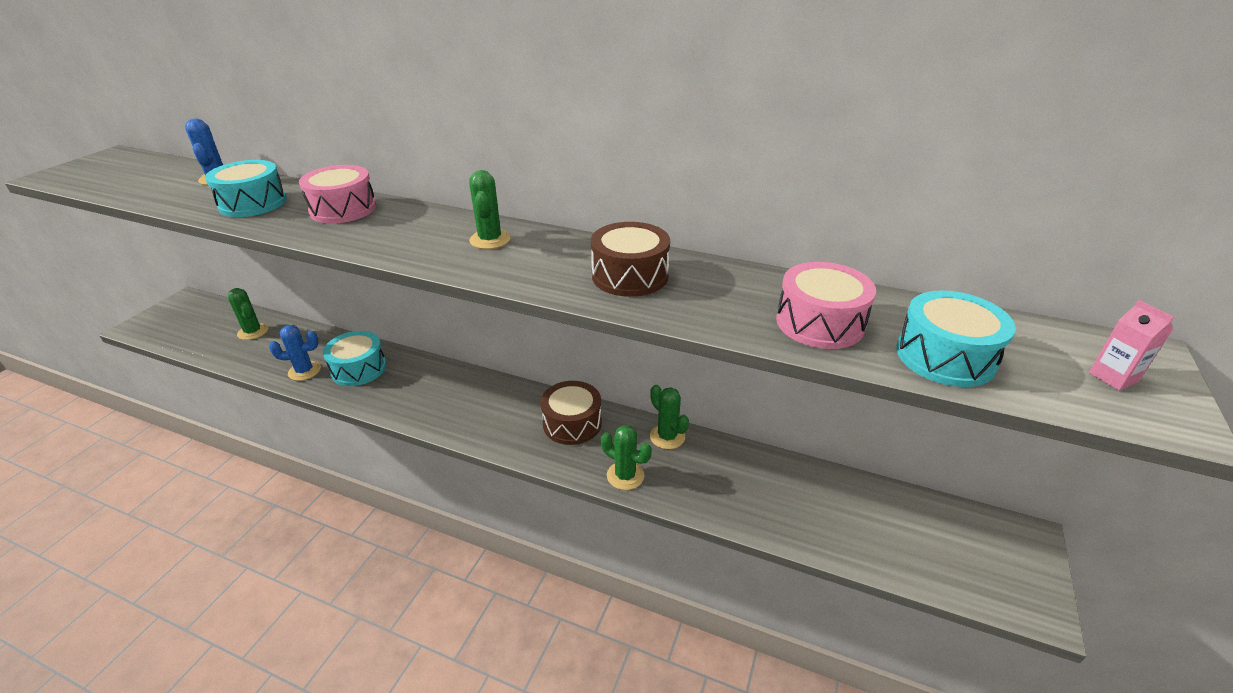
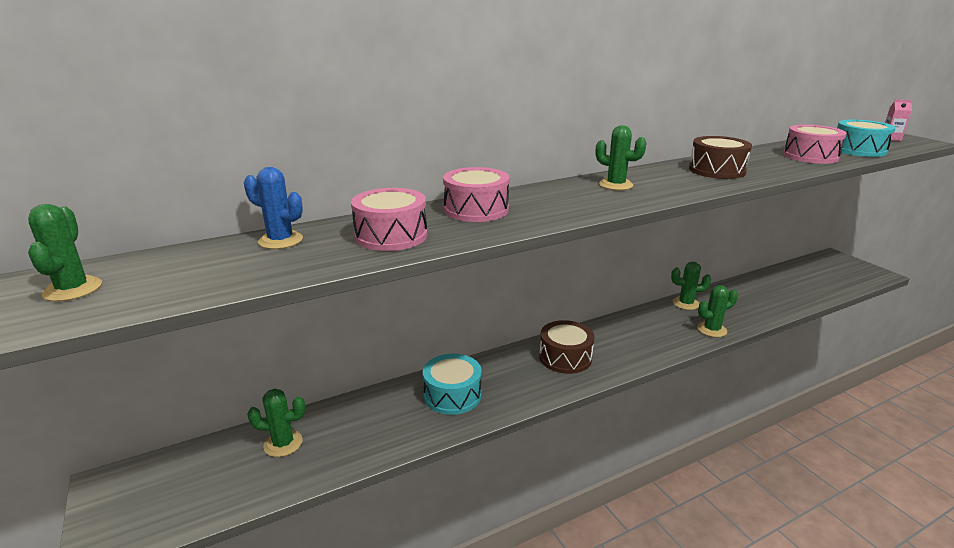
camera: 50 degrees left, 10 degrees down
turquoise drum [205,160,287,217] -> pink drum [351,188,427,251]
blue cactus [269,325,321,381] -> none
brown drum [541,381,602,445] -> brown drum moved to [539,320,594,374]
none -> green cactus [28,204,102,301]

